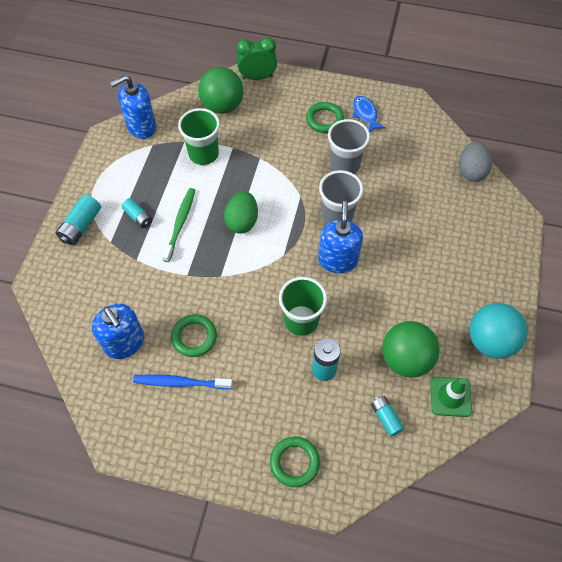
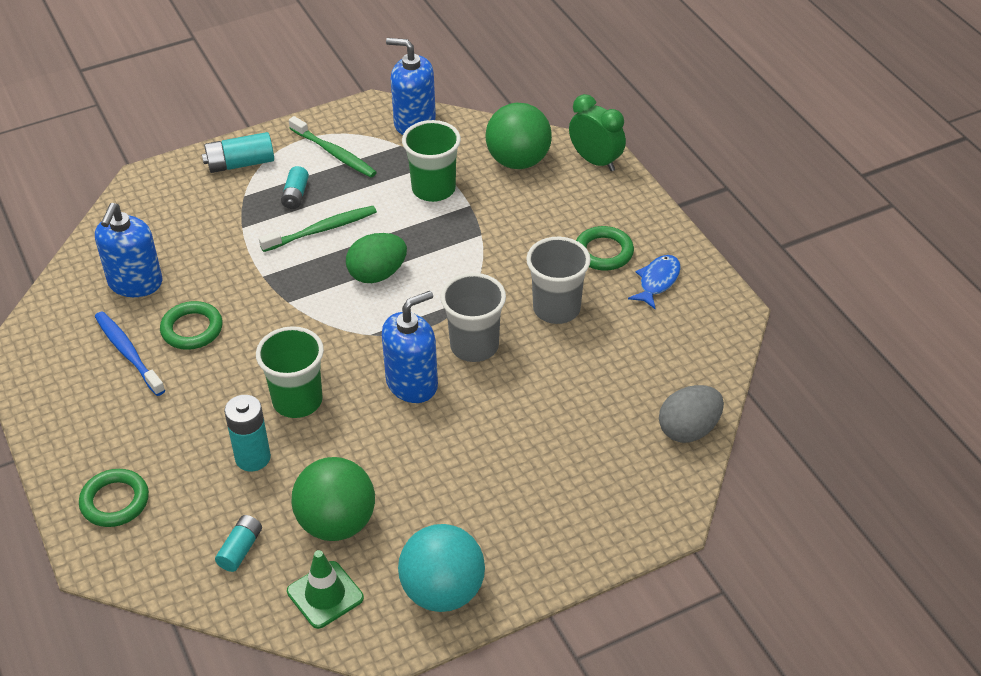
camera: 50 degrees right, 15 degrees down
none -> green toothbrush [289,116,377,177]

